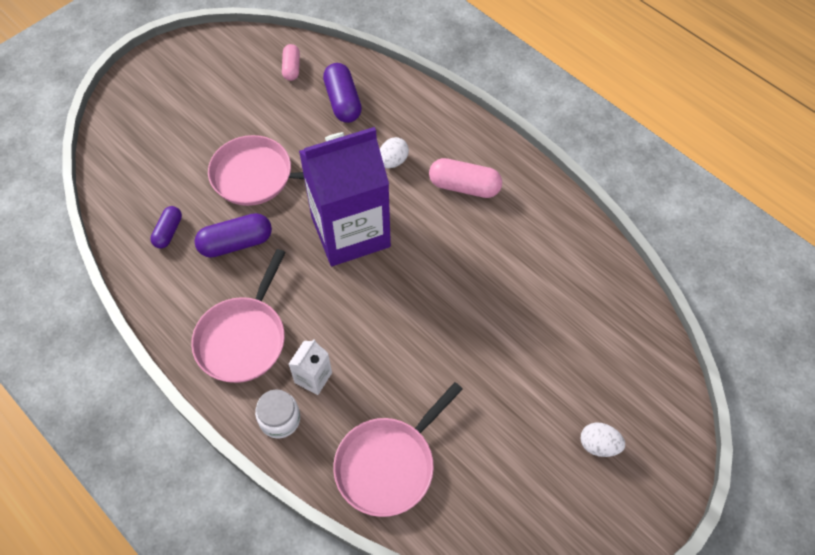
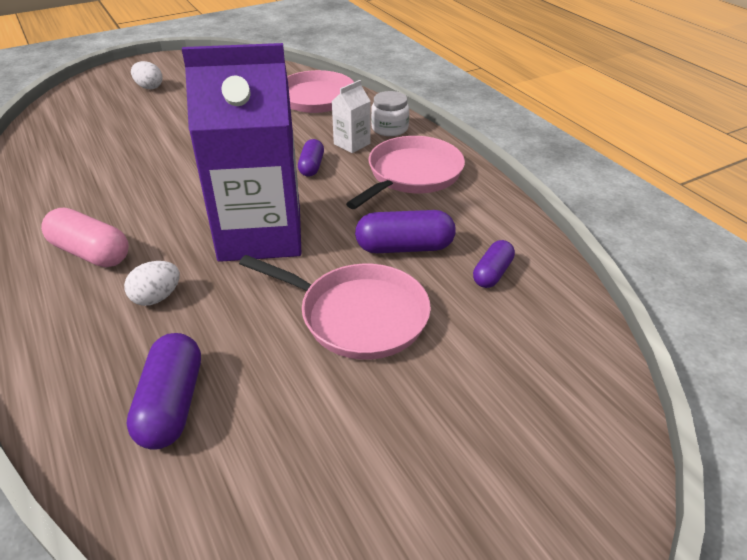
camera: 165 degrees left, 20 degrees down
pink capsule [282,44,300,81] -> none
none -> purple capsule [298,139,324,177]

